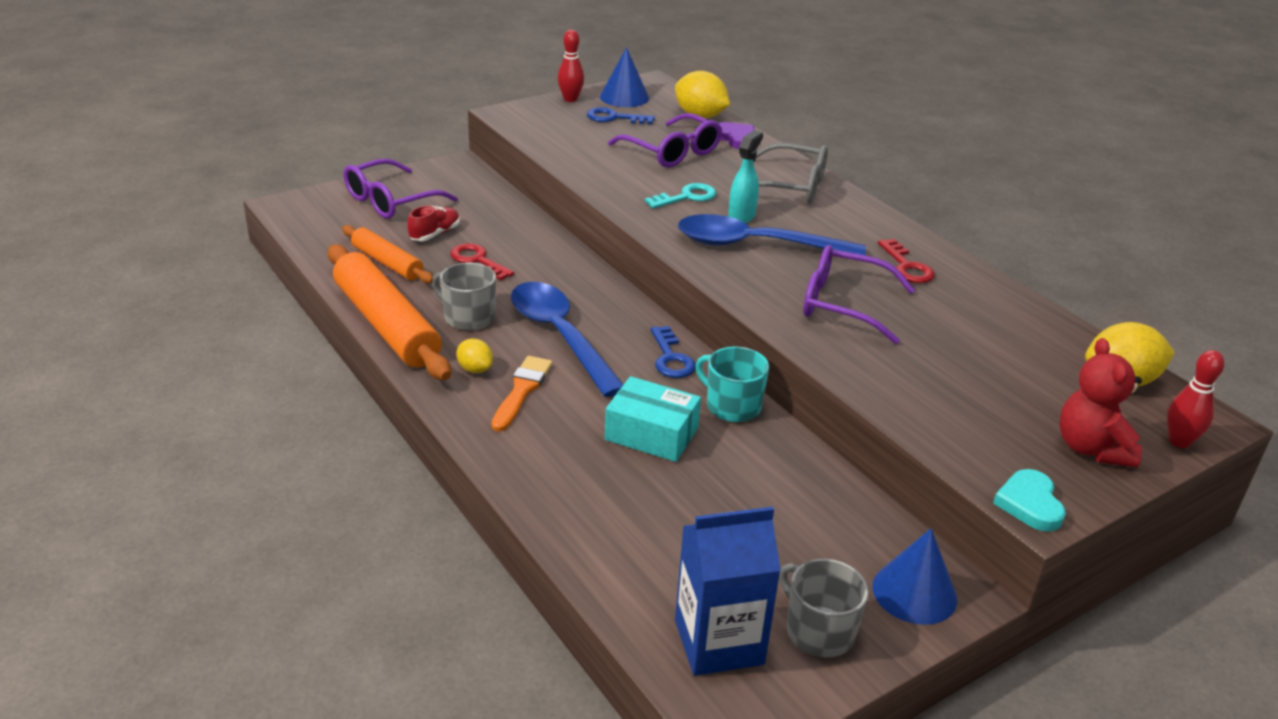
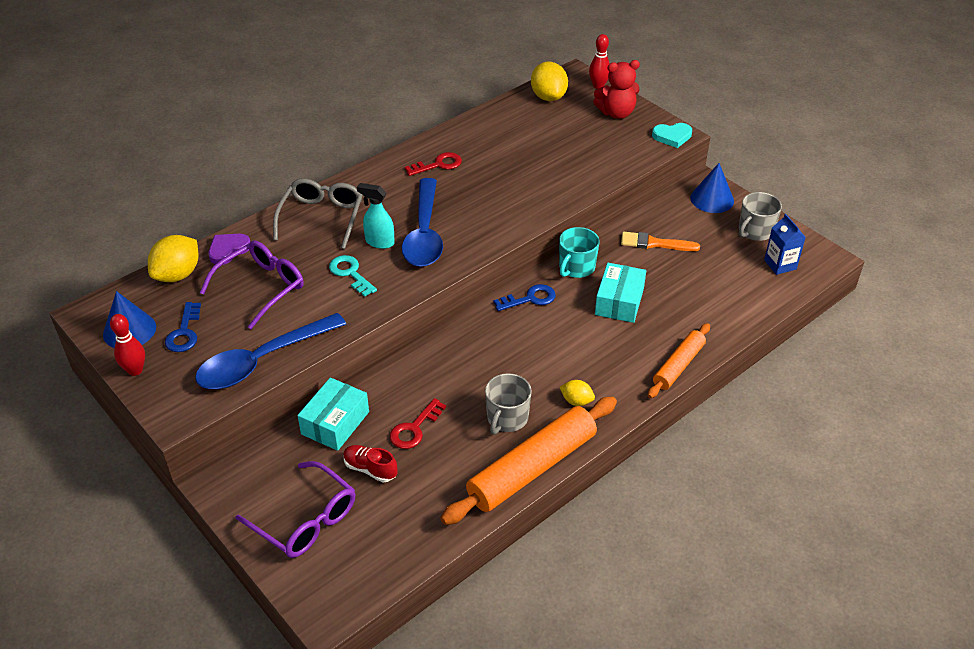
camera: 95 degrees left, 10 degrees up
orange rolling pin [342,225,433,283] -> orange rolling pin moved to [648,323,710,398]
yellow lemon [456,339,493,373] -> yellow lemon turned 75 degrees clockwise [560,380,595,406]
orange brush [492,356,552,431] -> orange brush moved to [621,232,700,251]
blue spoon [511,282,624,397] -> blue spoon moved to [195,313,346,389]
blue carton [675,507,781,676] -> blue carton [764,214,806,275], size x0.62
purple glasses [803,245,915,344] -> none
none -> turquoise box [297,377,369,451]

